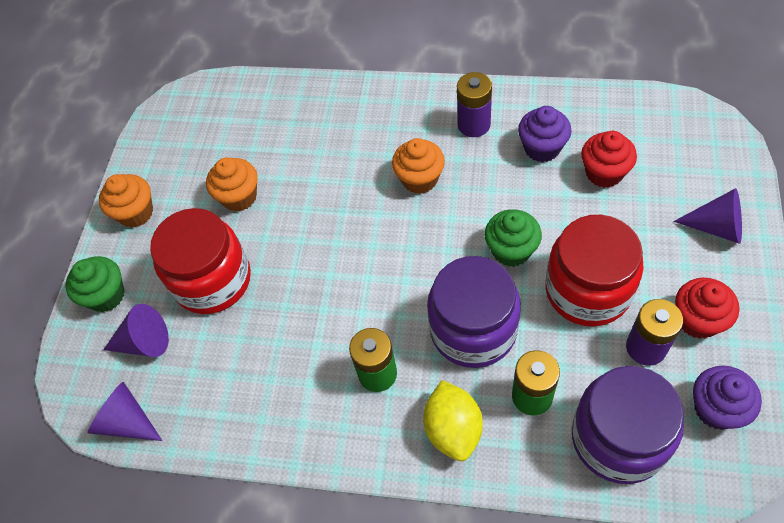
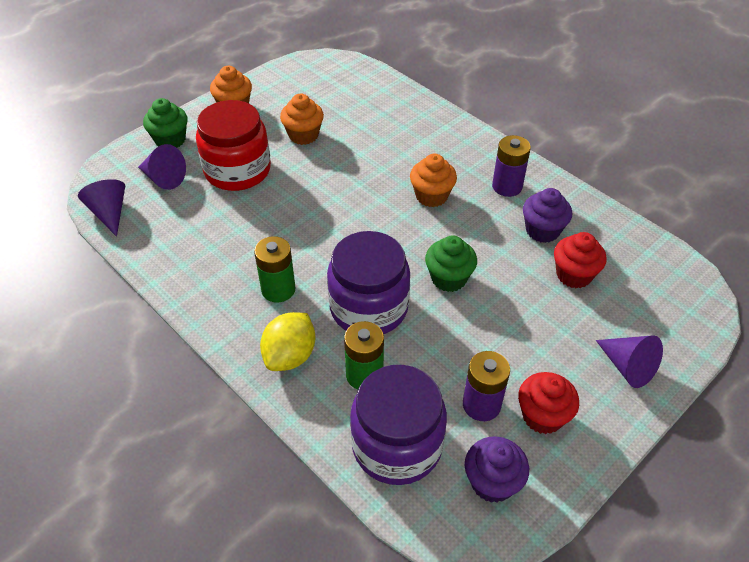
camera: 30 degrees right, 10 degrees down
red jar [545,215,644,326] -> none

